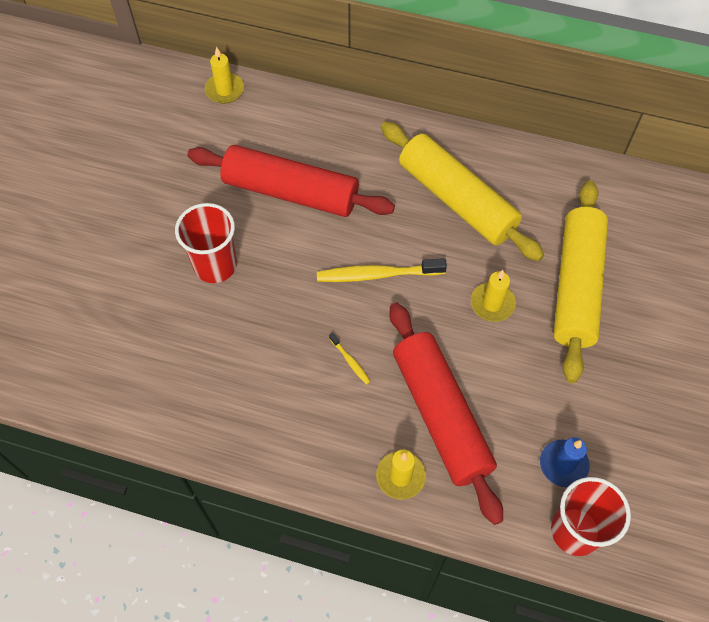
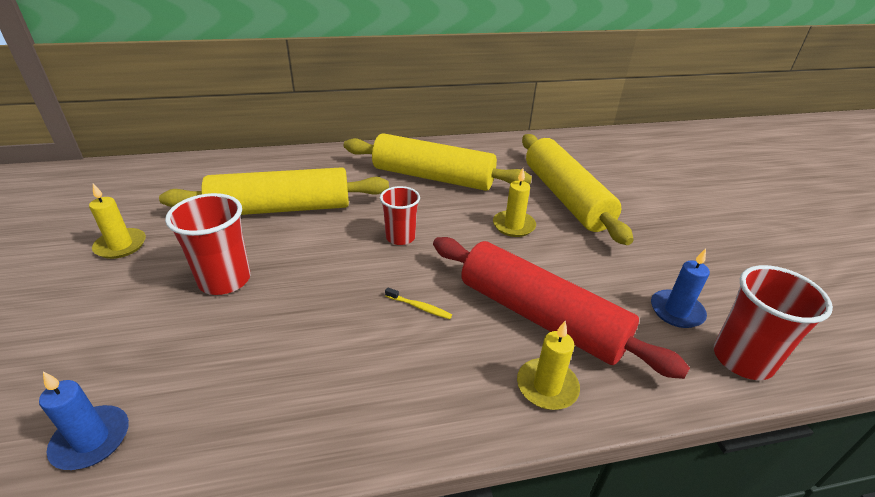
camera: 30 degrees left, 25 degrees down
red rolling pin [187,145,395,217] -> yellow rolling pin [159,167,389,215]
yellow candle [205,47,244,104] -> yellow candle moved to [89,183,146,259]
yellow toothbrush [317,258,447,282] -> red cup [380,186,420,245]
none -> blue candle [39,371,129,470]

